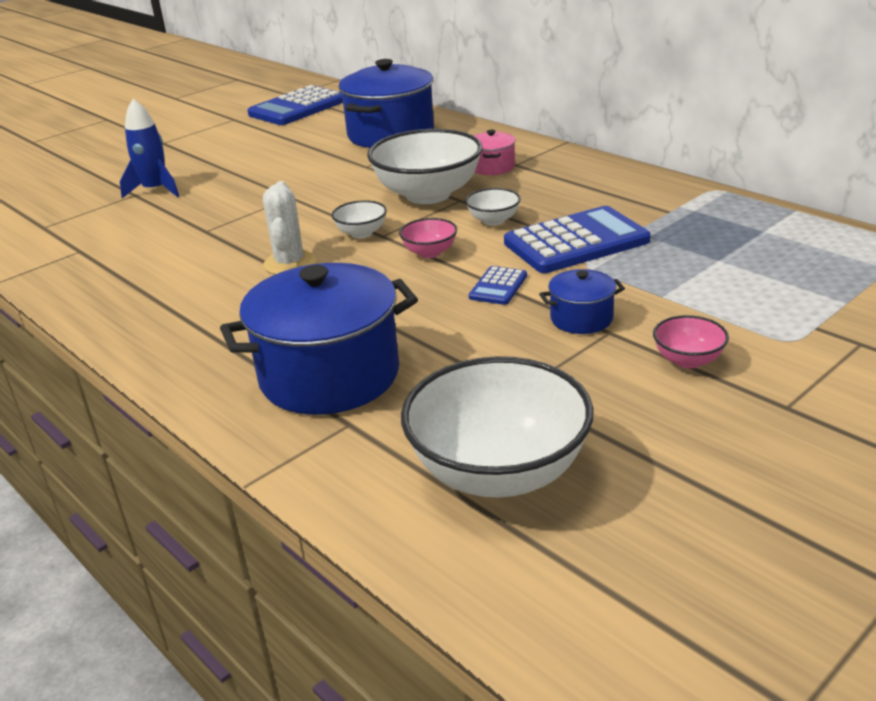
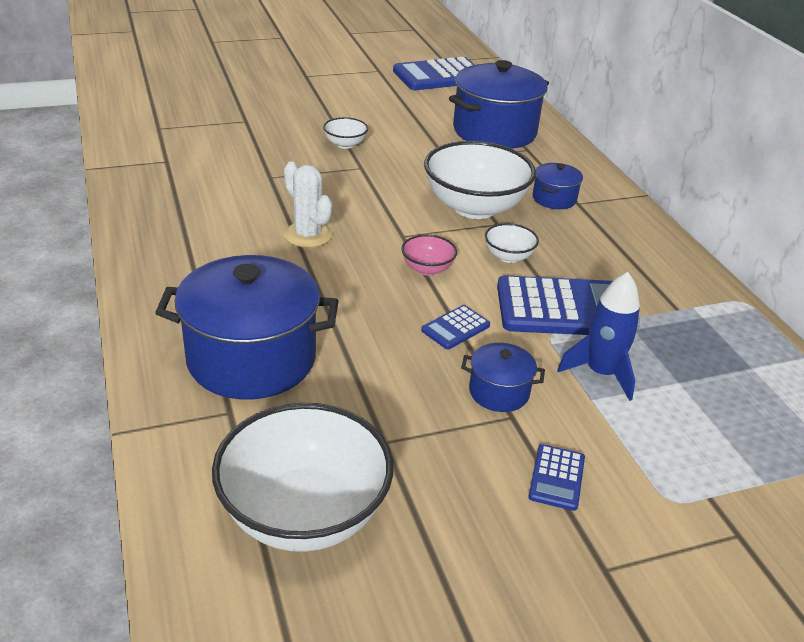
camera: 20 degrees right, 5 degrees up
blue rocket [120,99,179,198] -> blue rocket moved to [557,272,640,401]
white cactus [263,181,316,275] -> white cactus turned 60 degrees counterclockwise [284,162,332,248]
white bowl [331,200,387,238] -> white bowl moved to [323,117,368,149]
pink pot [474,130,516,175] -> blue pot [532,163,583,209]
pink bowl [653,315,729,368] -> blue calculator [528,444,585,511]

